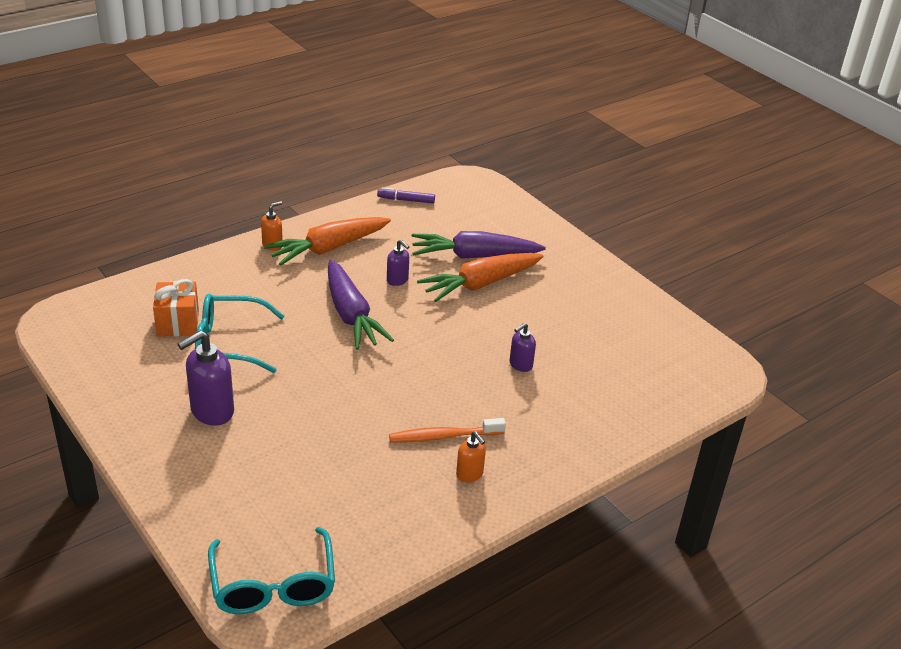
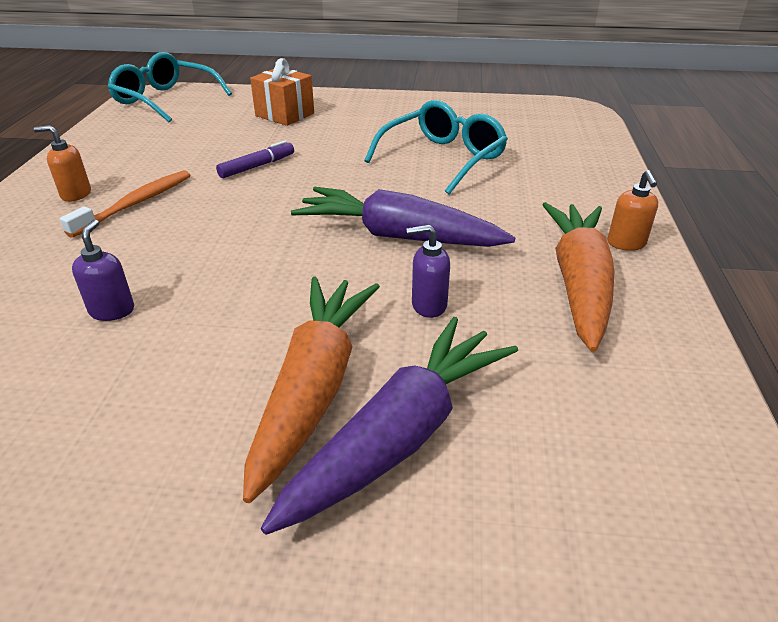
camera: 135 degrees right, 0 degrees up
orange gift [153,279,199,337] -> orange gift moved to [250,58,314,126]
purple soap dispenser [177,331,234,426] -> none
purple marker [377,187,435,203] -> purple marker moved to [216,140,294,178]

